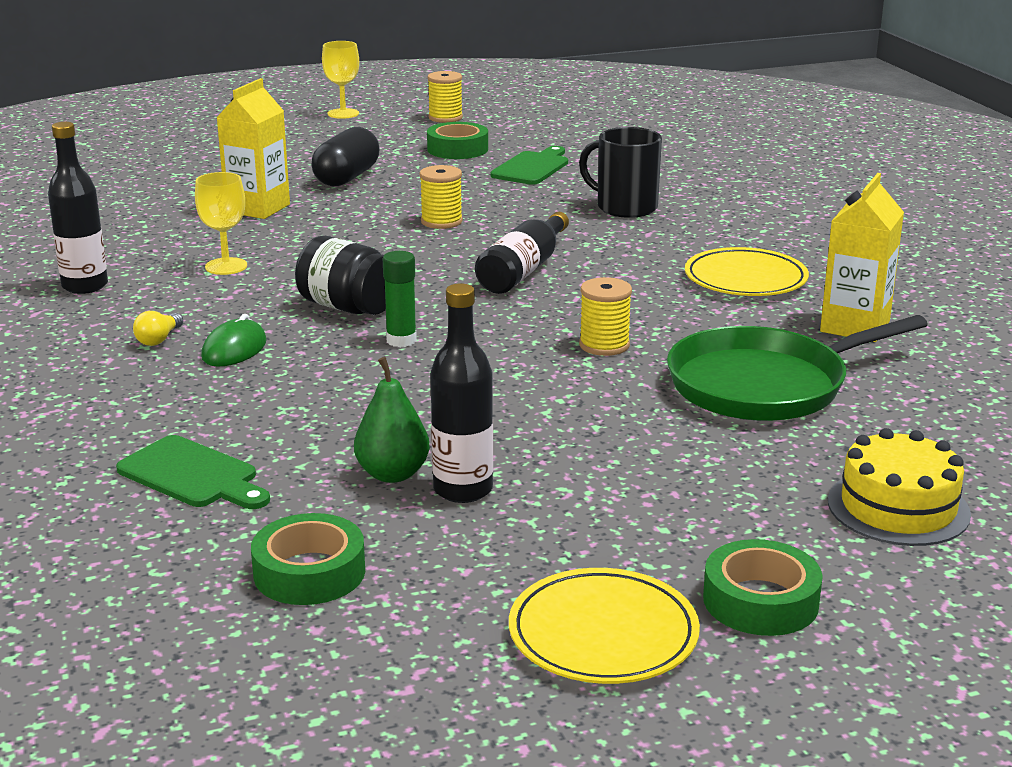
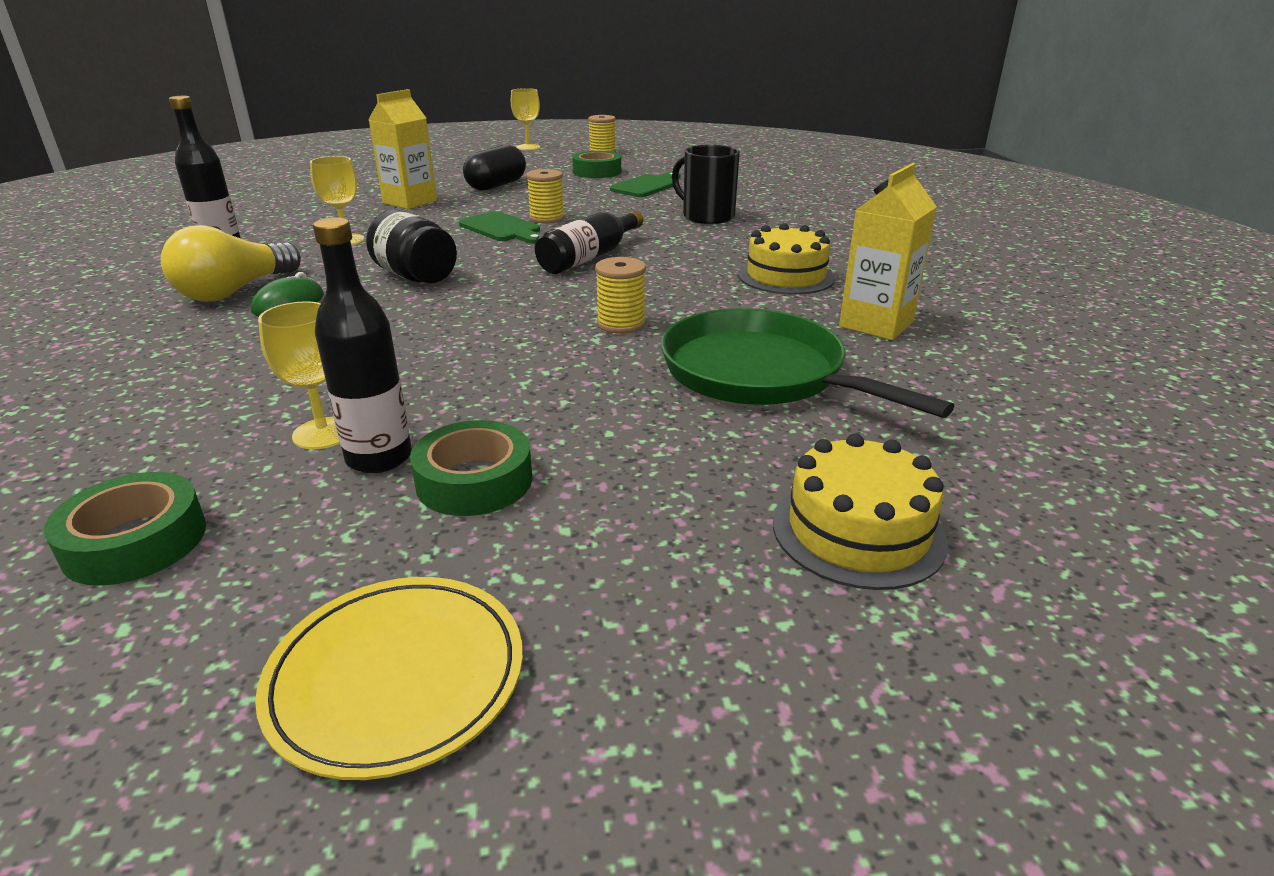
camera: 10 degrees right, 5 degrees up
green cutting board [116,435,270,509] -> green cutting board moved to [459,211,540,244]
yellow light bulb [133,311,183,346] -> yellow light bulb [161,225,301,302], size x2.30
green pear [354,357,430,483] -> yellow goblet [258,301,340,449]
green glue stick [383,251,417,347] -> none
green pan [667,315,928,421] -> green pan turned 60 degrees clockwise [661,308,954,418]
yellow plate [685,247,809,296] -> yellow cake [738,223,835,295]
green tape [703,539,823,636] -> green tape moved to [410,420,532,516]

